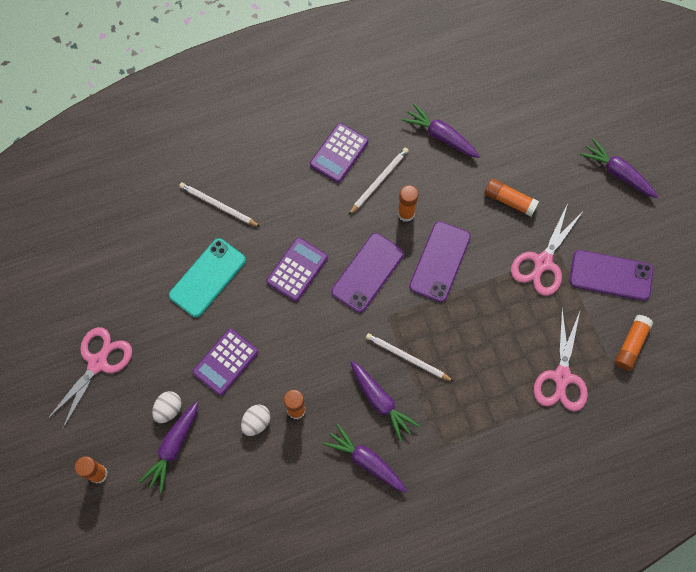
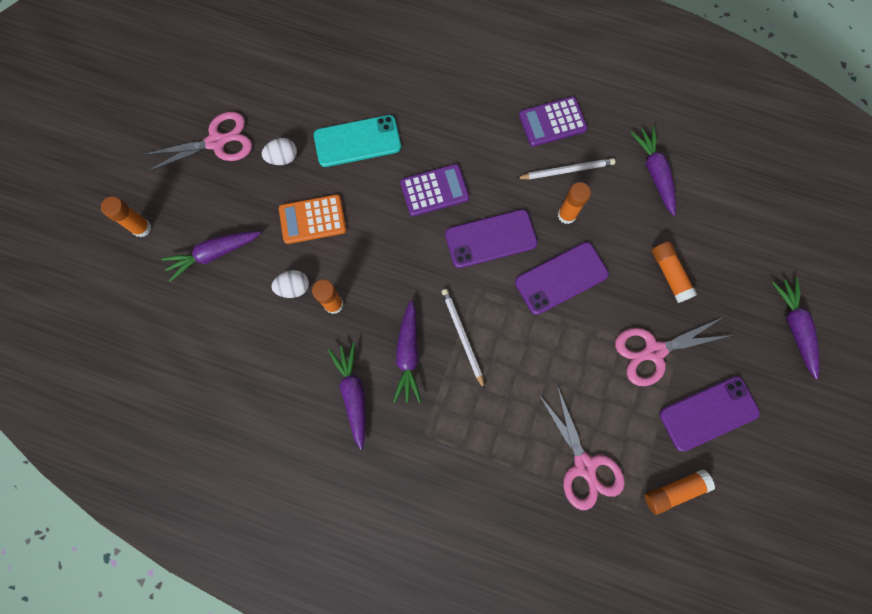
camera: 40 degrees right, 5 degrees up
white egg [152,391,182,423] -> white egg moved to [262,138,297,165]
white pencil [179,182,260,227] -> none
purple calculator [192,328,258,396] -> orange calculator [279,194,346,244]
pink scissors [534,309,588,412] -> pink scissors turned 75 degrees counterclockwise [539,385,625,510]
purple phone [569,250,653,301] -> purple phone turned 75 degrees counterclockwise [659,376,760,452]

